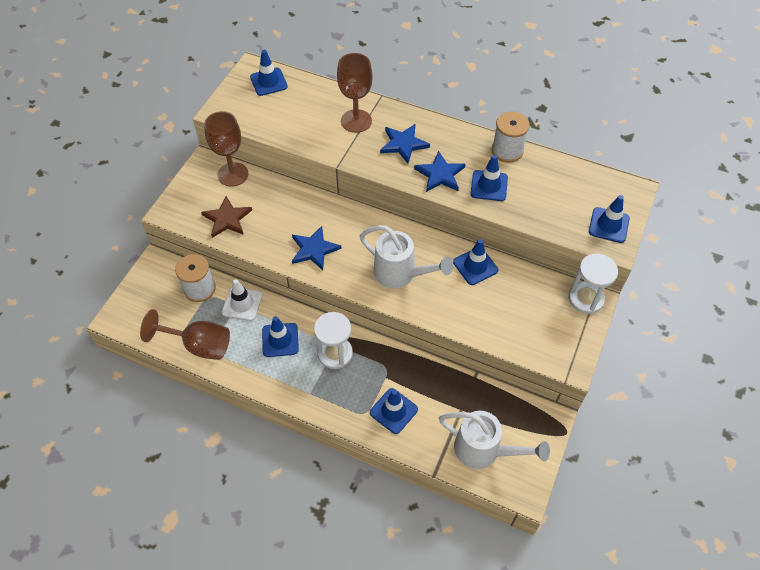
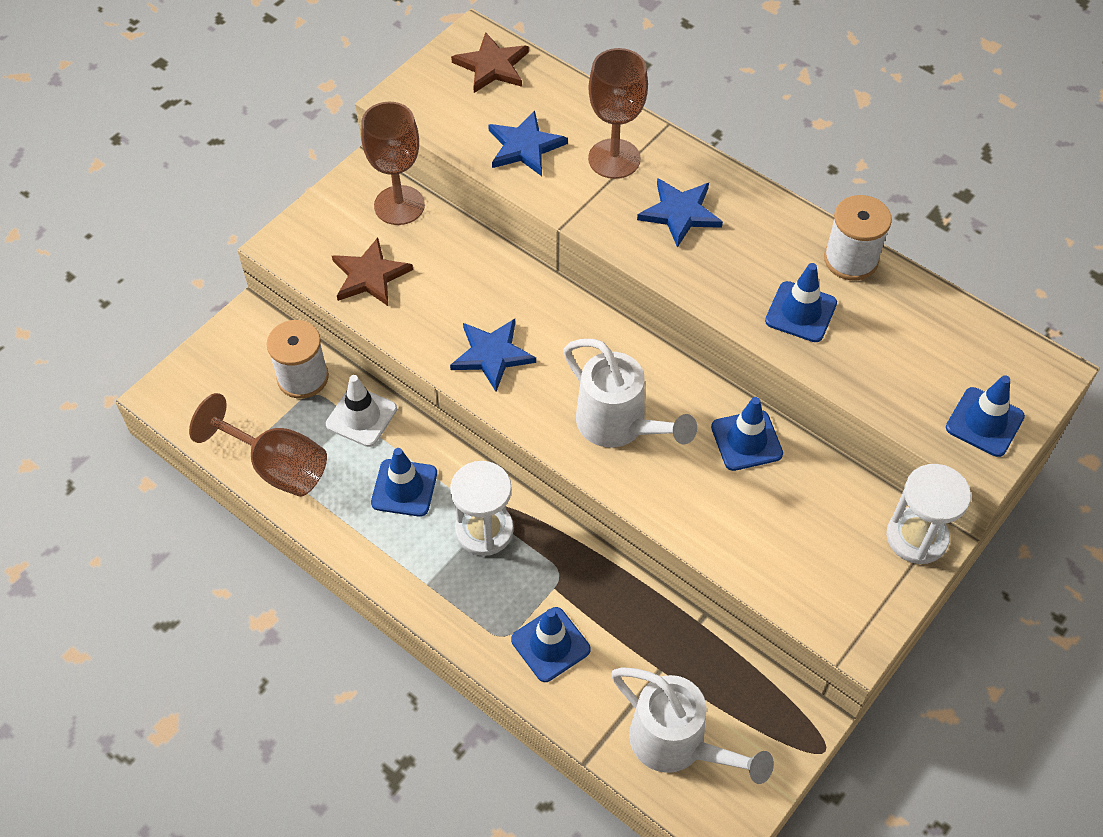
camera: 15 degrees right, 0 degrees up
blue traffic cone [250,50,288,96] -> brown star [451,32,529,93]
blue star [414,151,466,192] -> blue star moved to [488,110,568,176]

